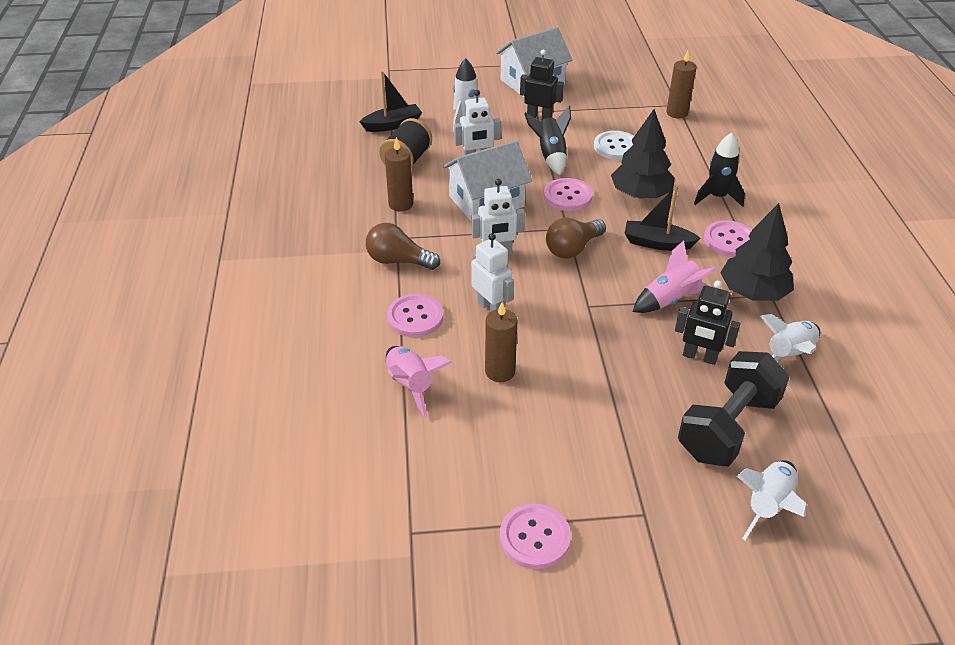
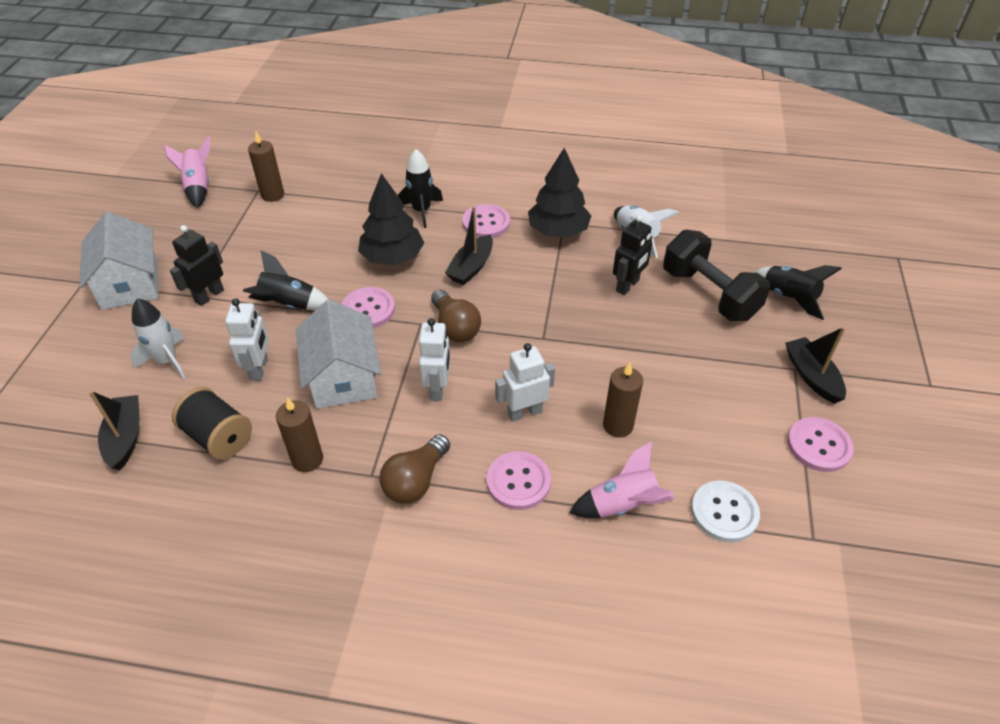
camera: 75 degrees left, 5 degrees up
white button [594,131,634,160] -> white button moved to [691,481,760,542]
pink rocket [633,240,718,313] -> pink rocket moved to [164,136,210,208]
white rocket [737,460,806,540] -> black rocket [753,265,842,320]
none -> black boat [785,327,846,404]

